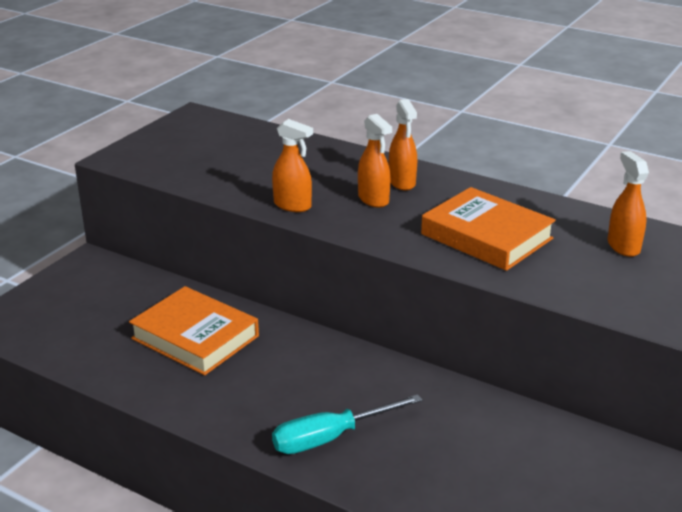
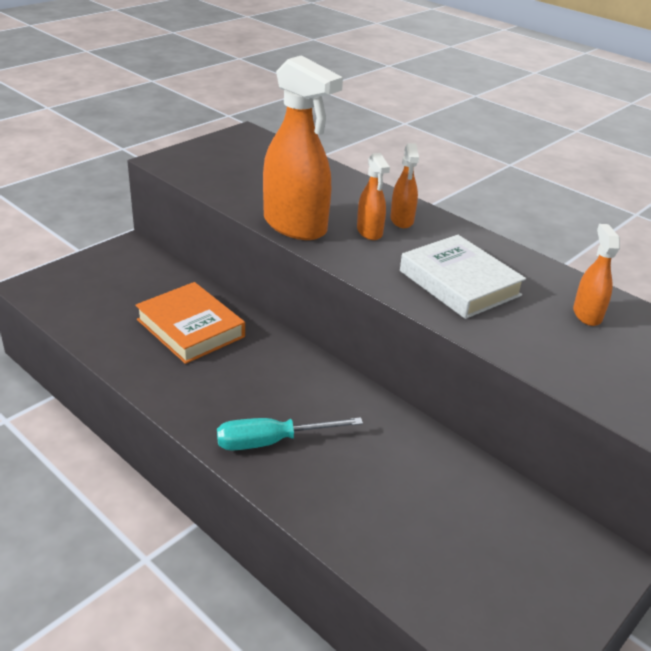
camera: 10 degrees right, 5 degrees up
orange spray bottle [272,119,313,212] -> orange spray bottle [263,55,343,240], size x2.01
orange book [421,187,556,271] -> white book [400,235,526,319]

